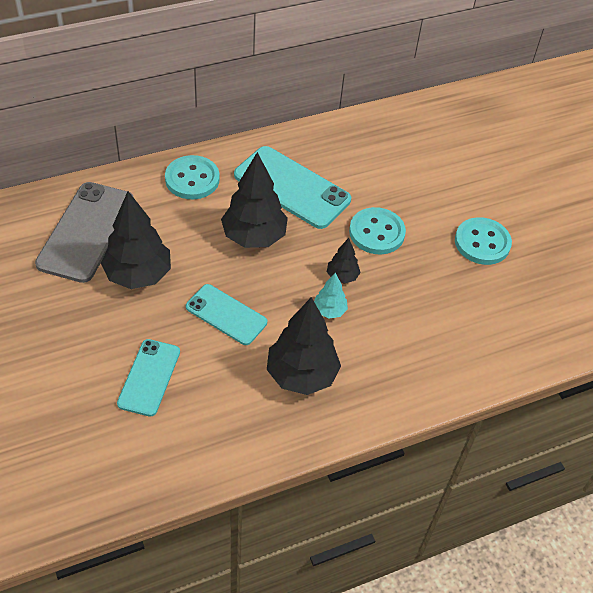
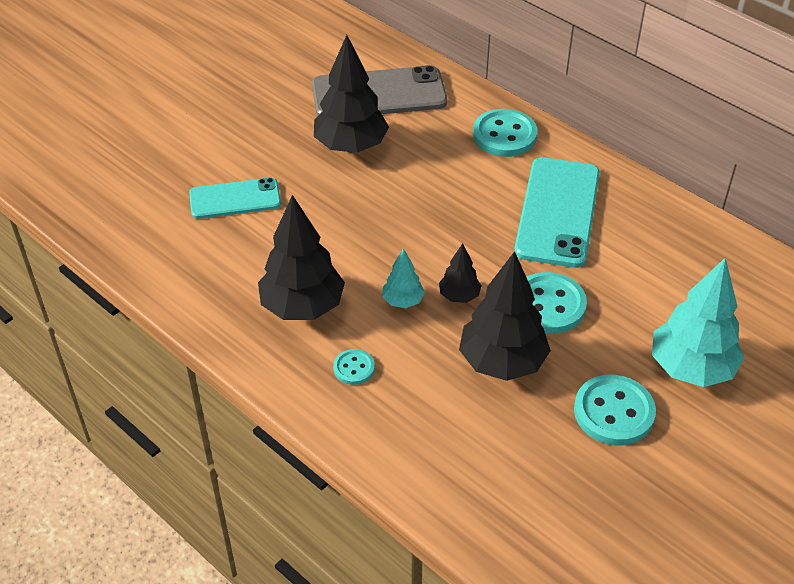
camera: 70 degrees right, 5 degrees down
turquoise phone [186,284,267,345] -> none
black tree [221,152,288,248] -> black tree moved to [459,251,551,381]
none -> turquoise button [333,349,375,385]
none -> turquoise tree [652,257,744,387]

